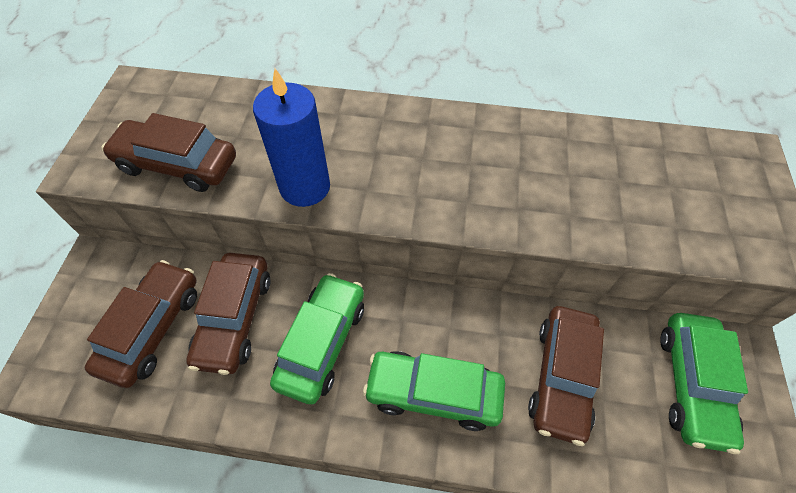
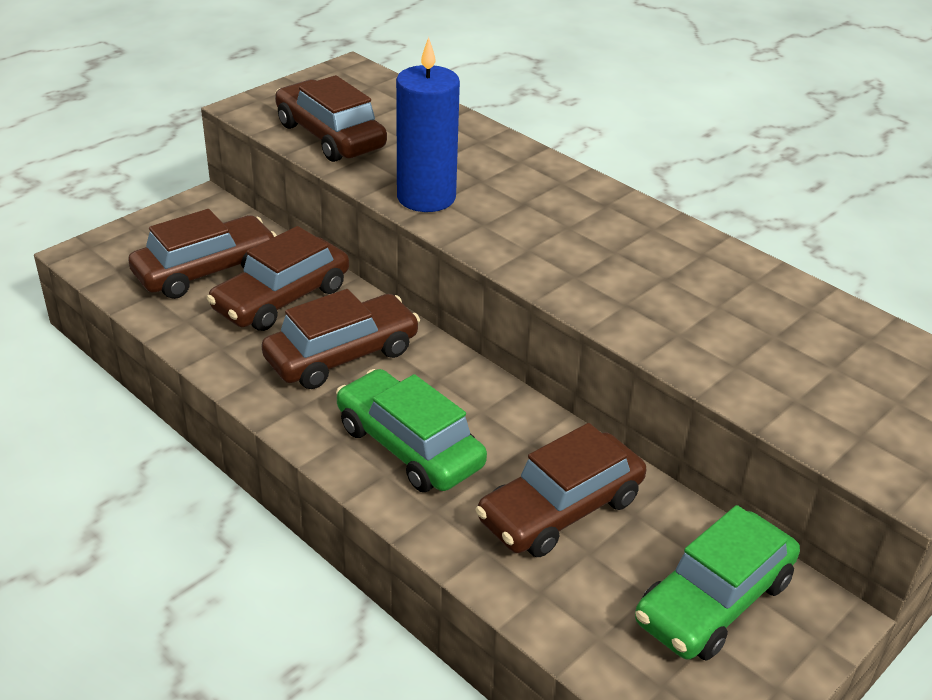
camera: 35 degrees right, 20 degrees down
green car [270,273,364,404] -> brown car [261,289,420,389]

